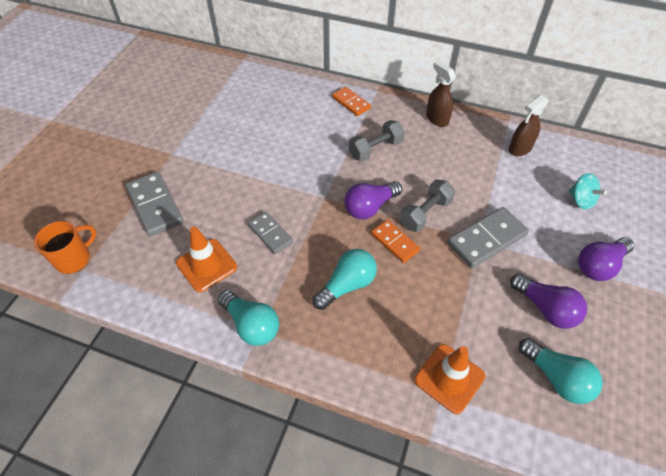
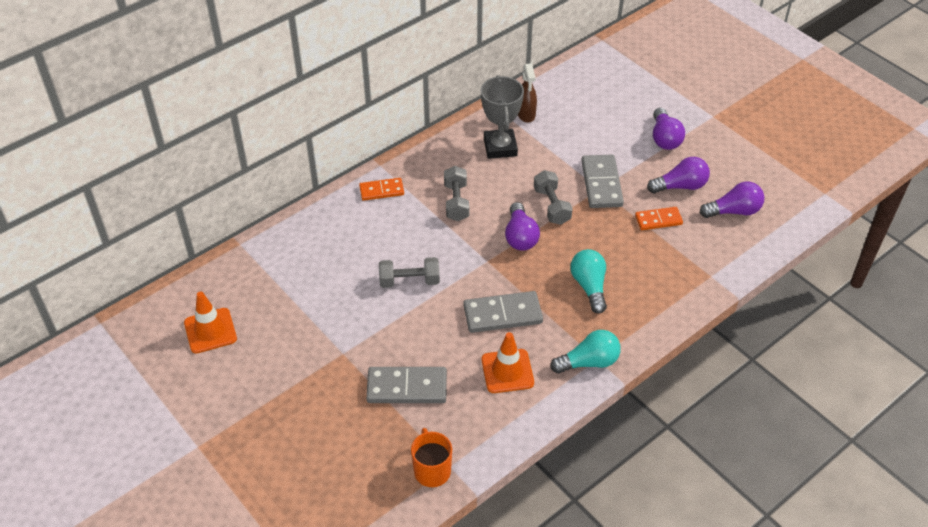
camera: 60 degrees left, 5 degrees down
grey domino [248,212,293,254] -> grey domino [463,291,543,333], size x1.59
orange domino [371,220,420,263] -> orange domino moved to [635,207,683,230]
orange traffic cone [415,344,485,414] -> orange traffic cone moved to [184,291,237,354]
brown spray bottle [426,61,456,127] -> none
turquoise light bulb [519,338,603,404] -> purple light bulb [700,182,764,218]
turquoise spinning top [569,173,607,210] -> none
none -> grey dumbbell [379,257,440,288]
none -> grey trophy [481,75,524,159]

